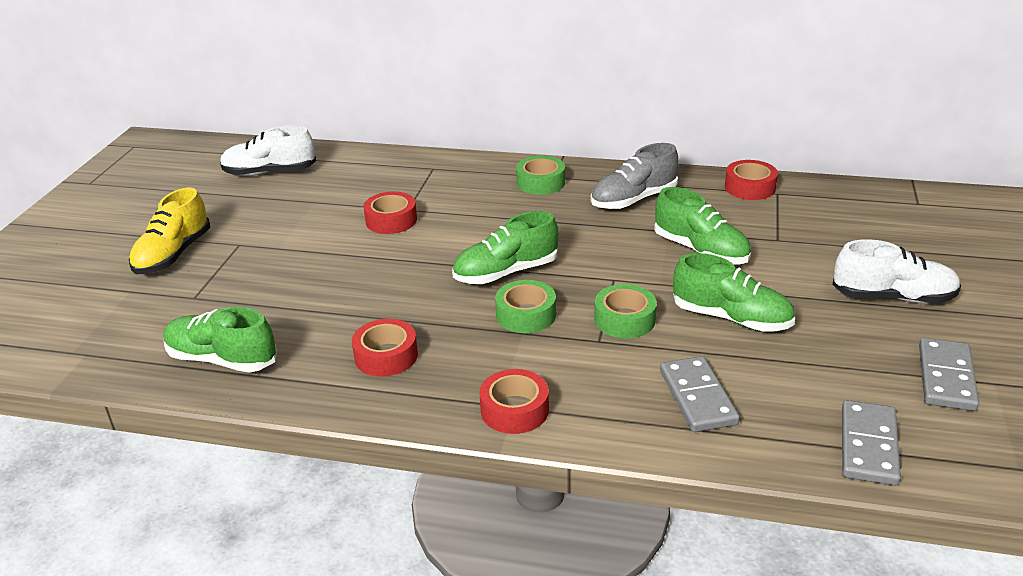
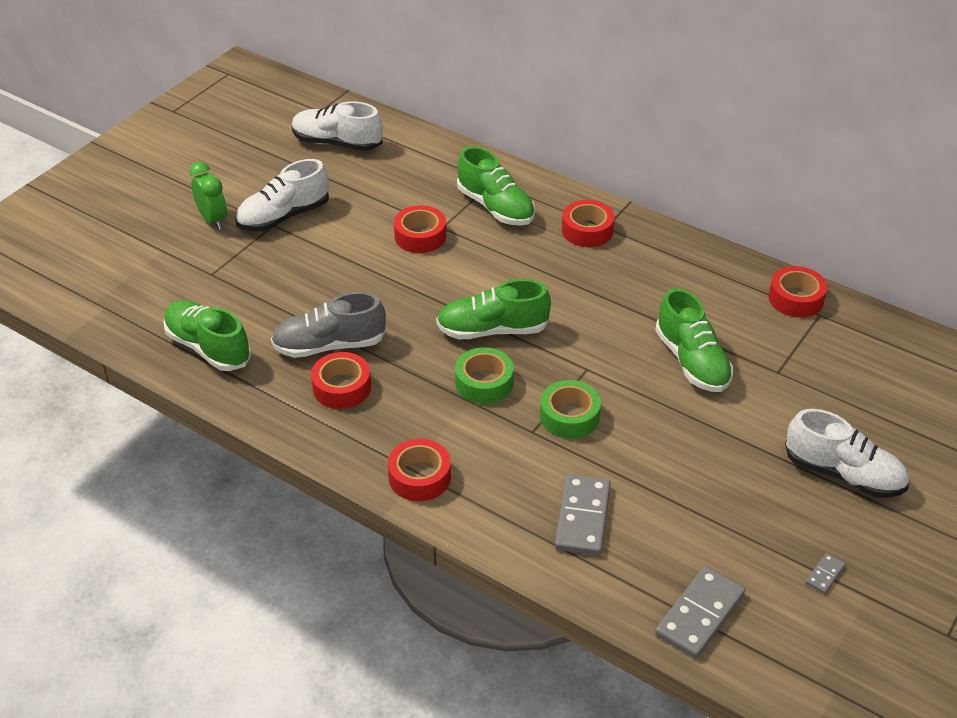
camera: 20 degrees right, 10 degrees up
yellow shoe [129,187,210,274] -> green clock [189,162,227,230]
green tape [516,156,565,195] -> red tape [562,200,615,247]
grey shoe [591,143,679,209] -> grey shoe moved to [271,292,386,358]
green shoe [673,253,795,332] -> green shoe moved to [457,146,535,226]
grey domino [919,338,979,411] -> grey domino [806,553,845,594], size x0.46
none -> white shoe [235,159,329,231]

